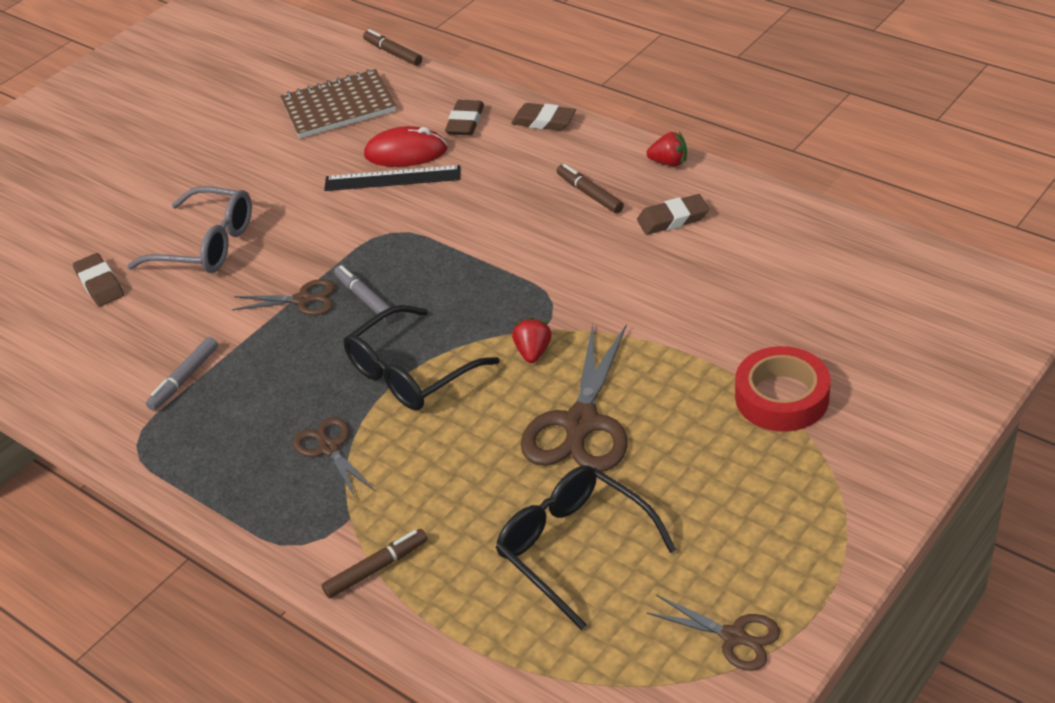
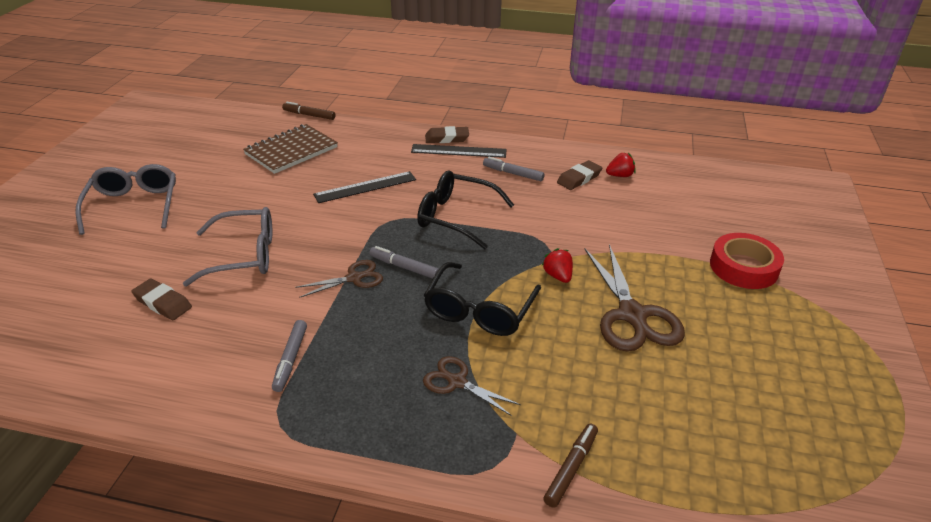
camera: 30 degrees left, 5 degrees down
red mouse [364,126,448,167] -> none
brown eraser [445,100,484,135] -> none
black glasses [495,465,676,630] -> black glasses moved to [417,170,514,249]
brown marker [557,164,624,214] -> grey marker [483,157,544,181]
brown scissors [646,595,780,671] -> none
red strawberry [647,132,687,167] -> red strawberry moved to [606,153,636,177]
none -> grey glasses [75,164,176,235]
none -> black ruler [411,144,507,158]

